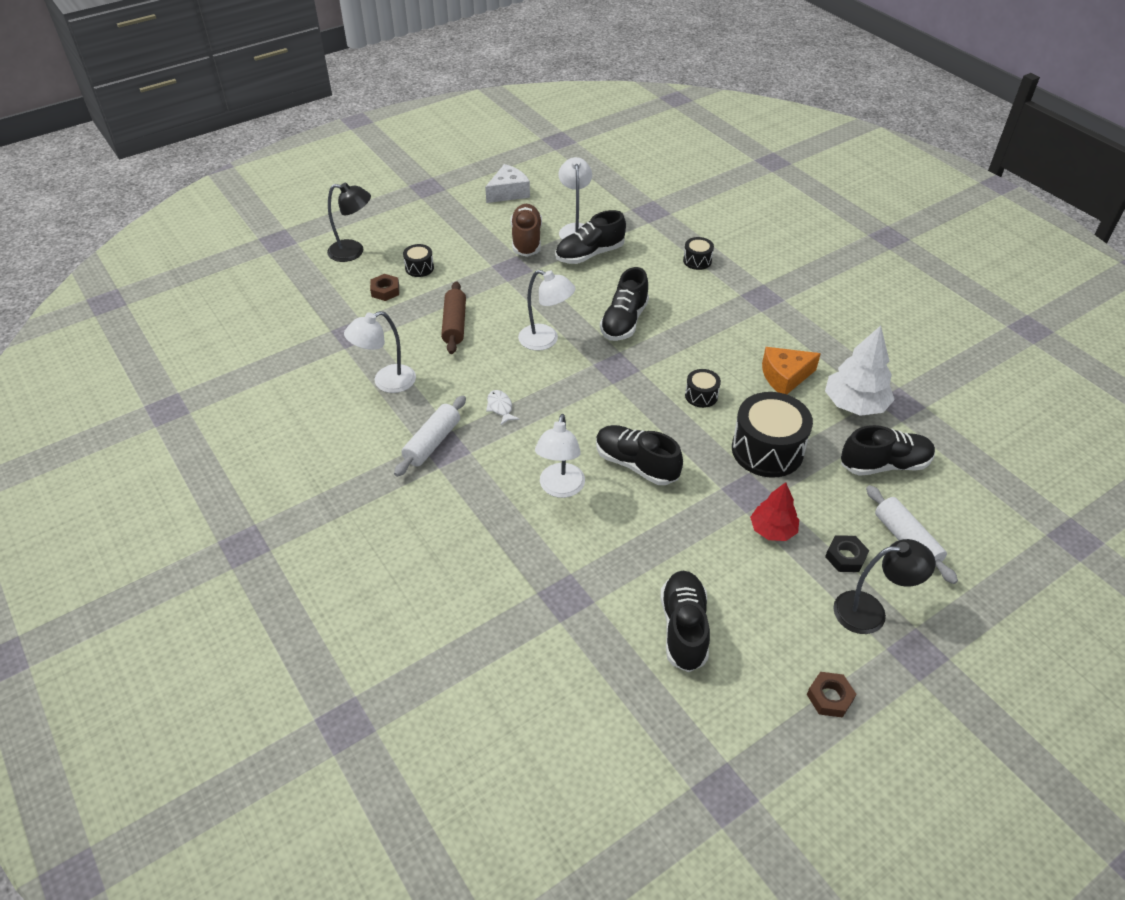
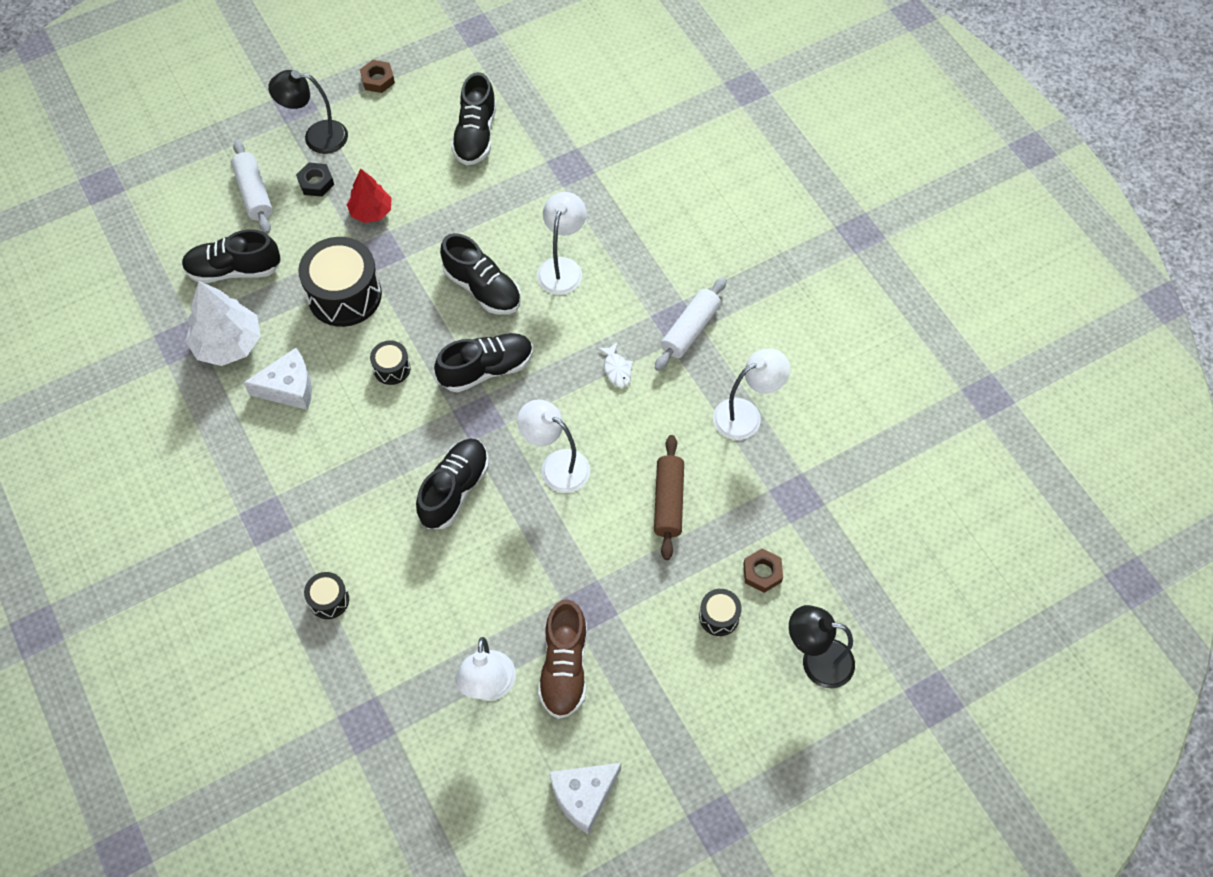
camera: 175 degrees left, 15 degrees up
black shoe [555,210,626,264] -> black shoe moved to [434,333,533,392]
orange cheese [762,347,821,394] -> white cheese [243,348,312,410]

